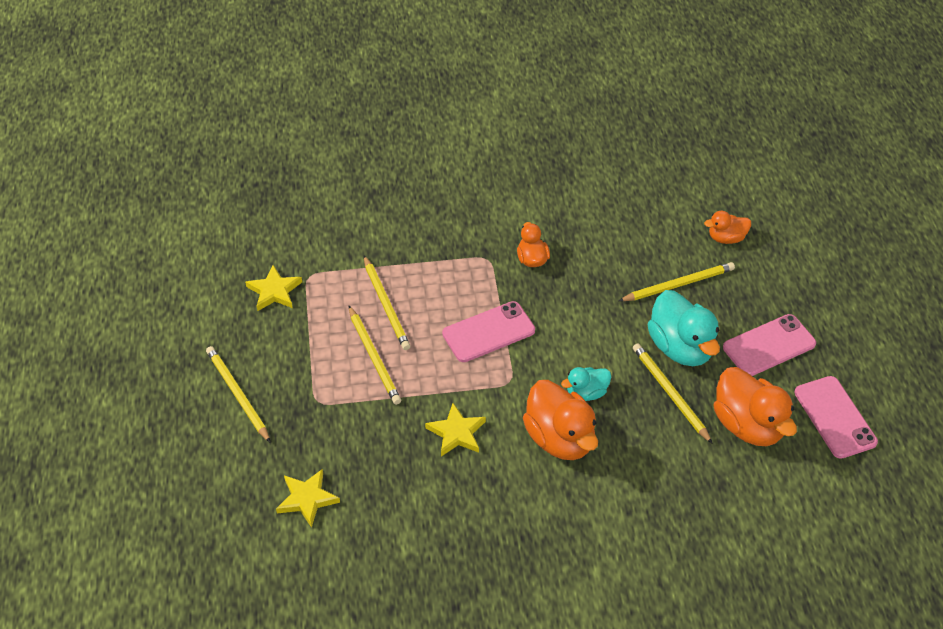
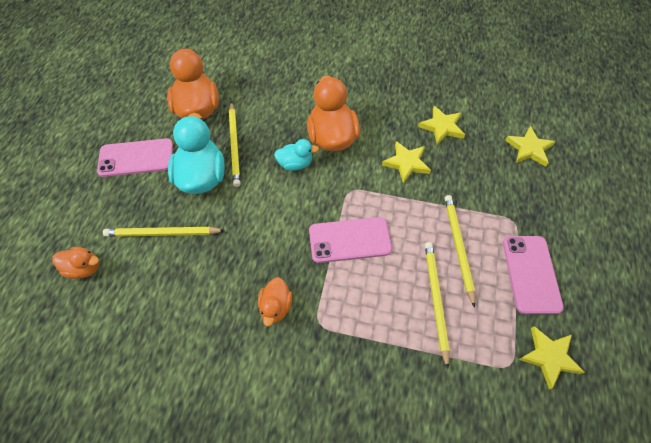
camera: 160 degrees left, 10 degrees up
yellow pencil [206,346,271,443] -> none
pink phone [795,376,878,459] -> pink phone moved to [503,236,564,314]
none -> yellow star [418,106,465,145]

